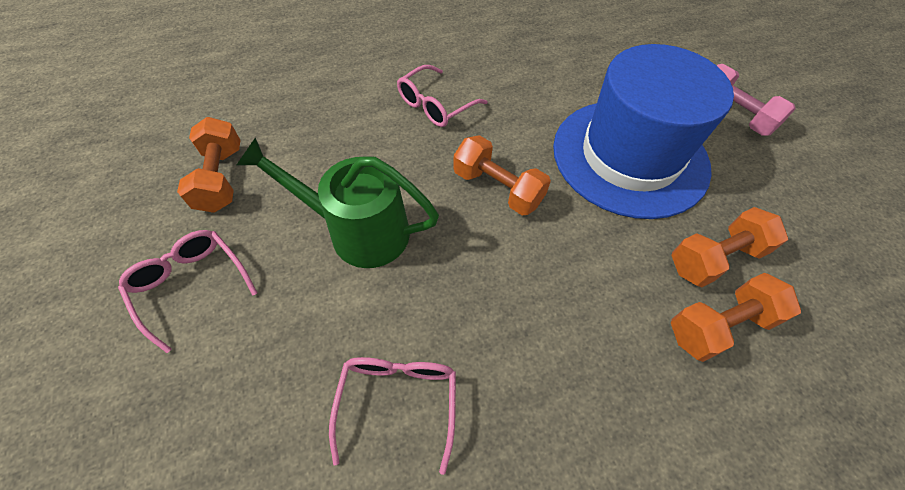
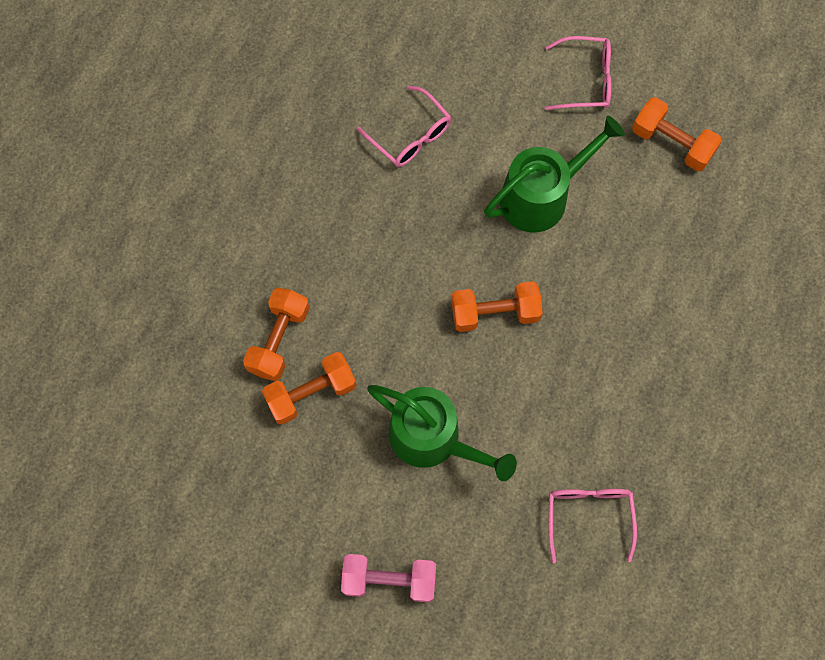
camera: 135 degrees right, 15 degrees up
pink glasses [397,65,488,127] -> pink glasses moved to [548,489,637,563]
blue hat [553,44,734,219] -> green watering can [367,385,517,481]
orange dumbbell [671,207,788,287] -> orange dumbbell turned 45 degrees clockwise [262,352,356,425]

